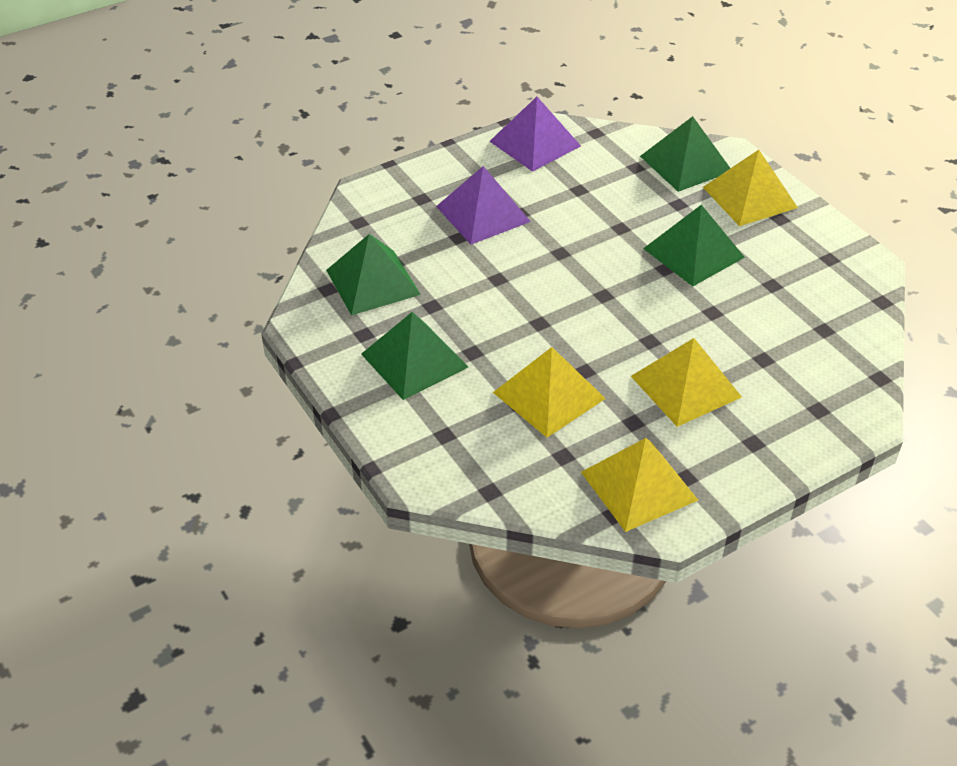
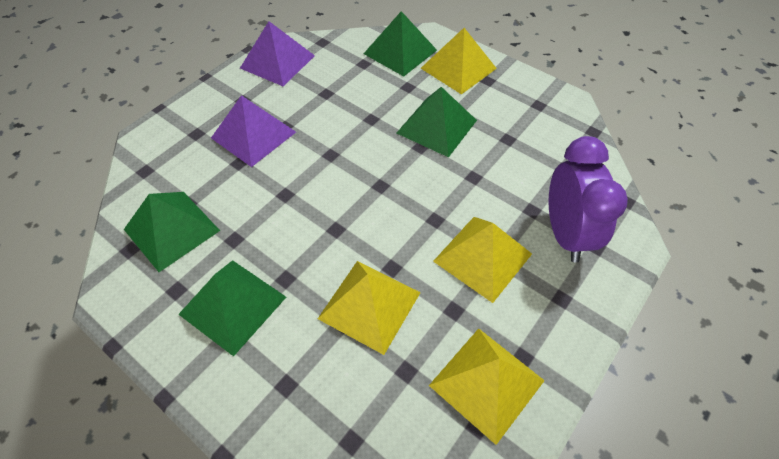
camera: 20 degrees left, 10 degrees up
none -> purple clock [548,136,628,262]

